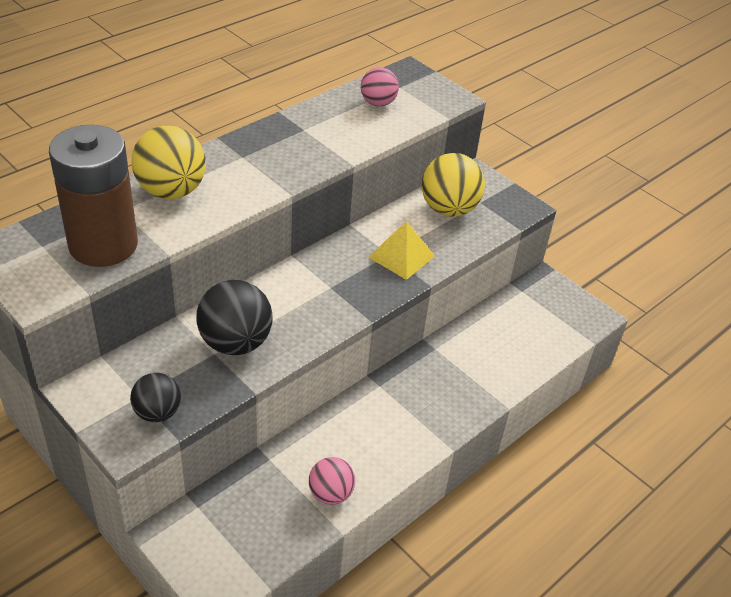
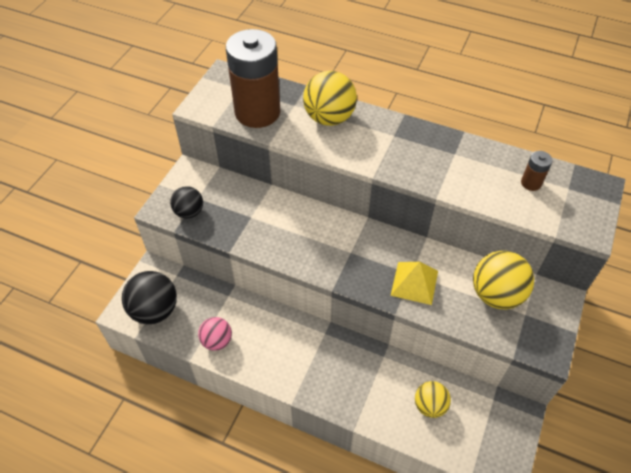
camera: 70 degrees right, 10 degrees up
black ball [197,280,273,355] -> black ball moved to [122,271,177,324]
pink ball [361,67,399,106] -> brown battery [521,151,553,191]
none -> yellow ball [415,381,451,418]

